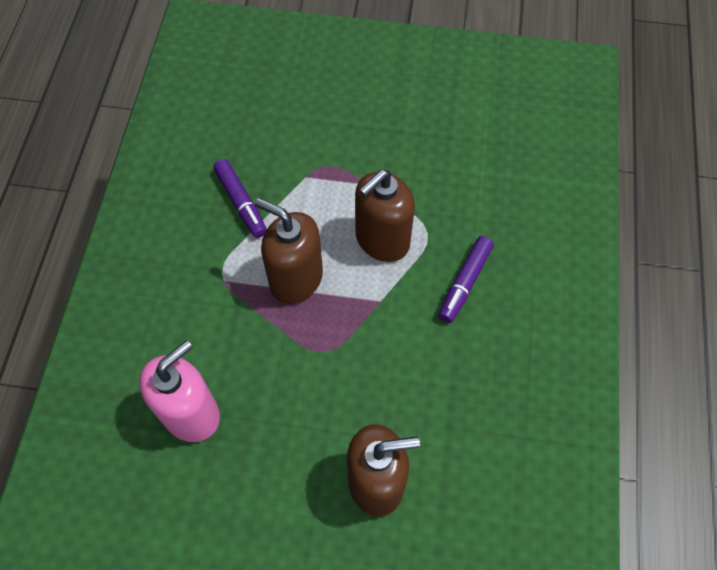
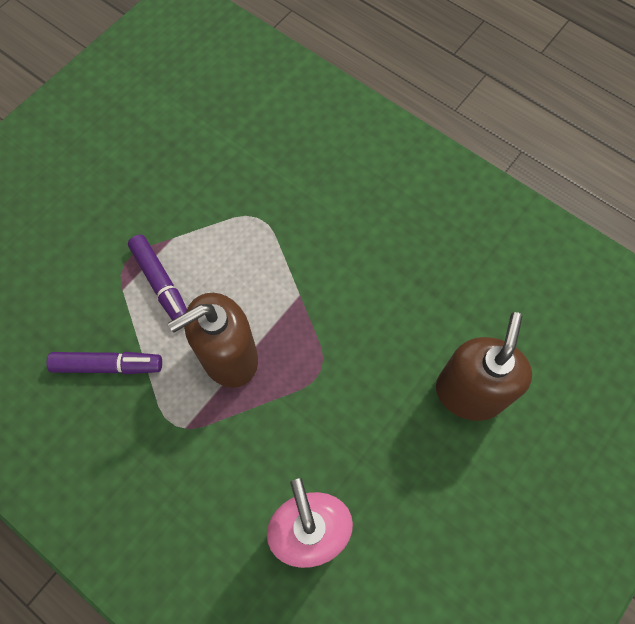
camera: 60 degrees left, 5 degrees up
brown soap dispenser [355,170,415,262] -> none
purple marker [439,236,494,323] -> purple marker moved to [128,235,187,320]

